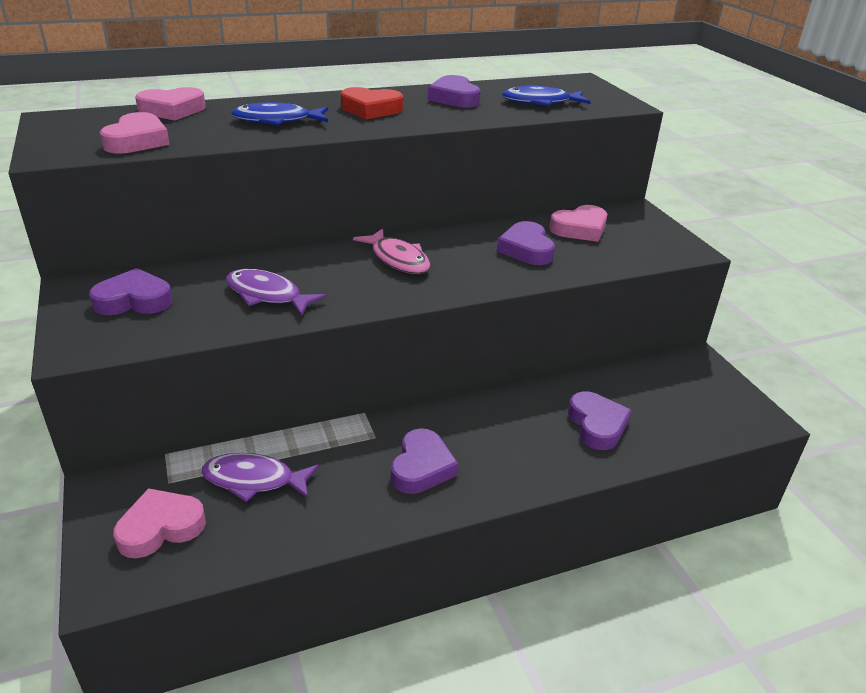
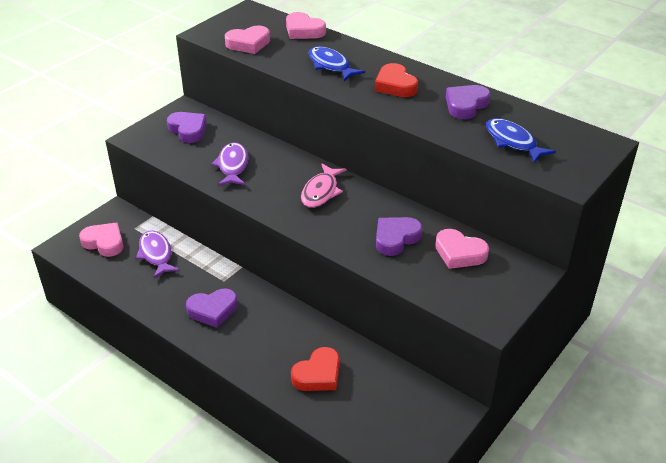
camera: 60 degrees right, 5 degrees up
purple heart [568,391,632,450] -> red heart [291,347,339,391]

